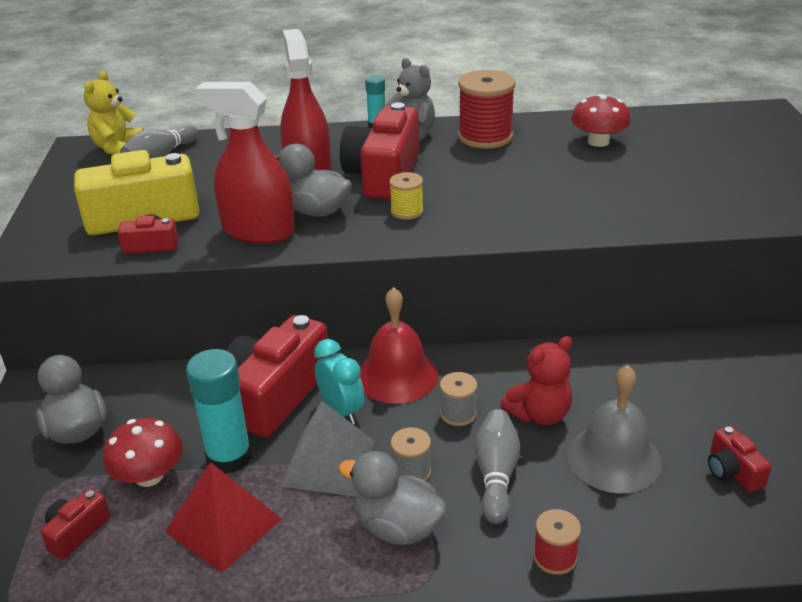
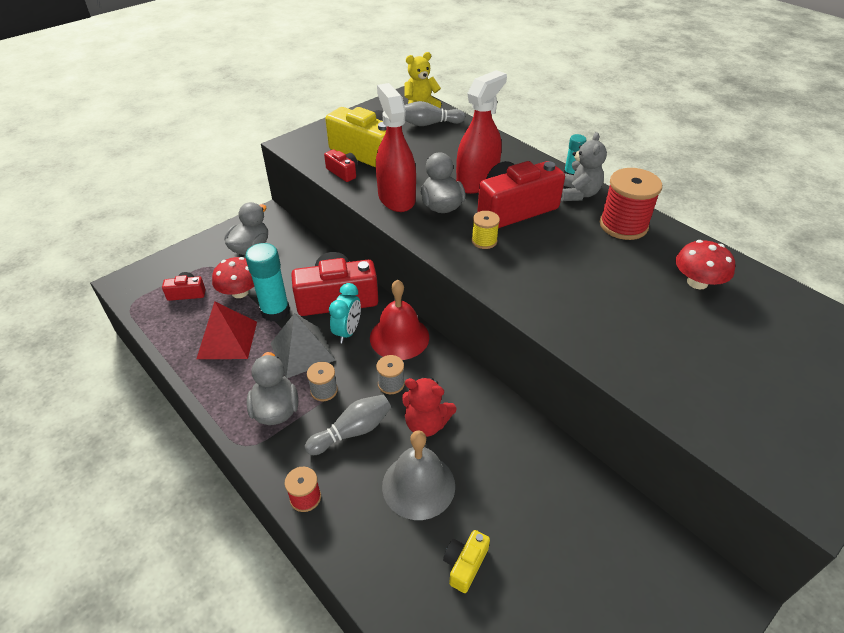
camera: 50 degrees right, 10 degrees up
red camera [708,426,772,492] -> yellow camera [443,530,490,593]

